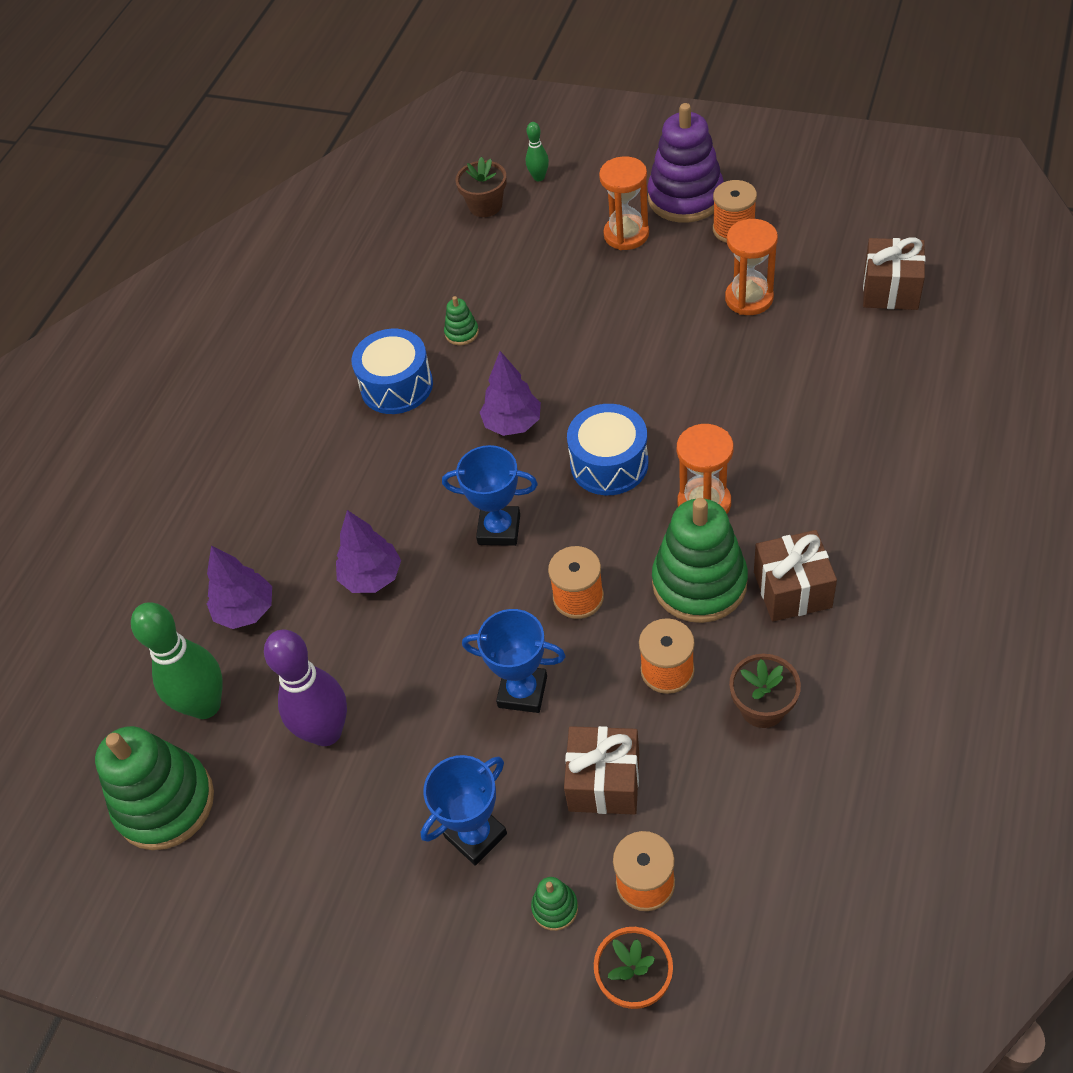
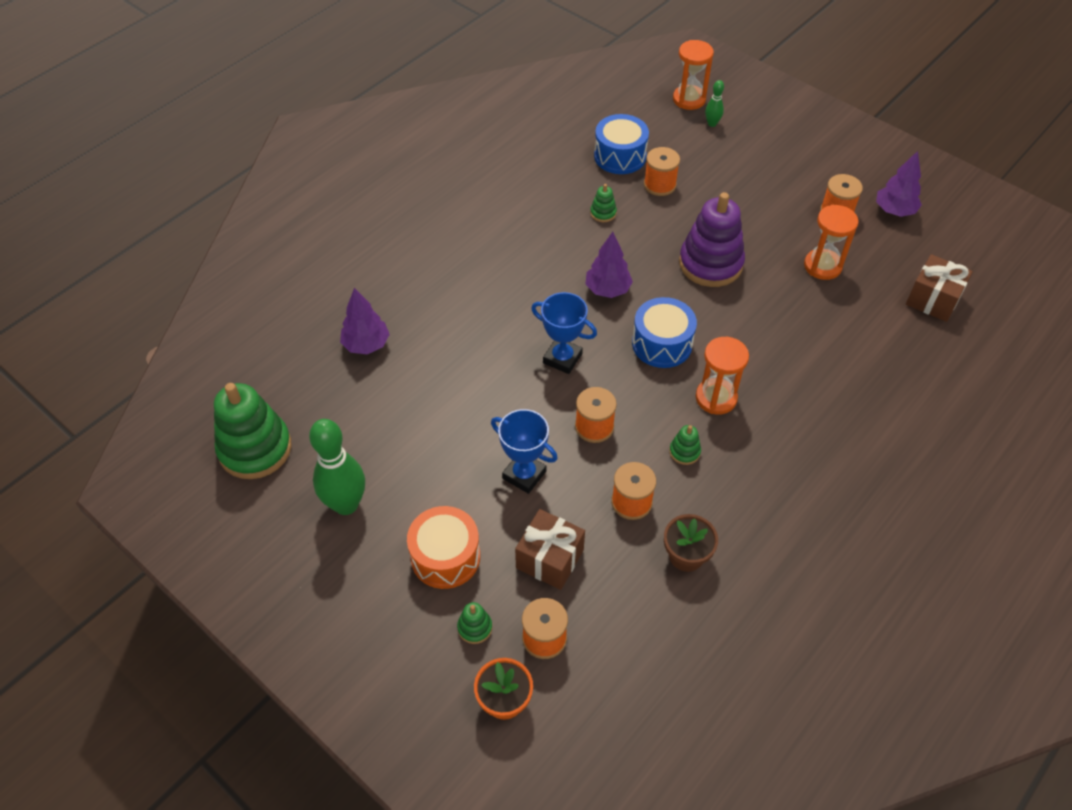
camera: 15 degrees right, 0 degrees up
green bowling pin [131,602,223,719] -> green bowling pin moved to [309,419,365,515]
purple bowling pin [264,629,347,746] -> none
purple tree [336,510,401,593] -> purple tree moved to [876,151,922,217]
blue drum [352,329,433,414] -> blue drum moved to [594,114,649,174]
blue trophy [421,755,507,866] -> orange drum [407,506,480,589]
brown flower pot [455,157,507,217] -> none
orange hourglass [599,156,649,250] -> orange hourglass moved to [673,40,714,110]
purple stacking toy [647,103,724,223] -> purple stacking toy moved to [679,192,745,287]
green stacking toy [652,498,748,623] -> green stacking toy [669,425,701,465], size x0.43
brown gift [754,530,837,621] -> none
none -> orange spool [644,147,680,196]

